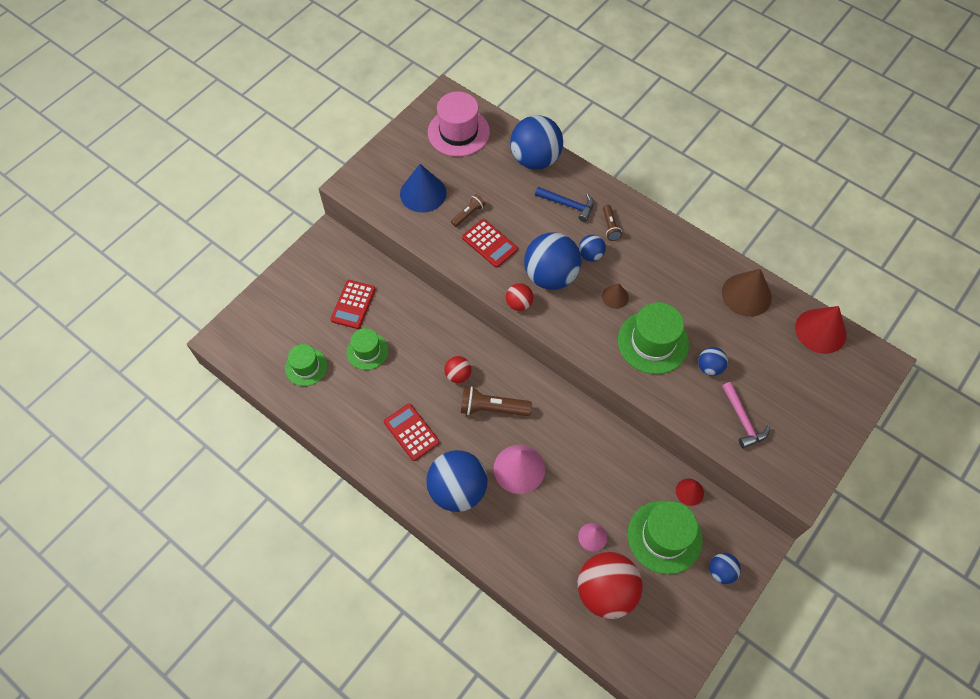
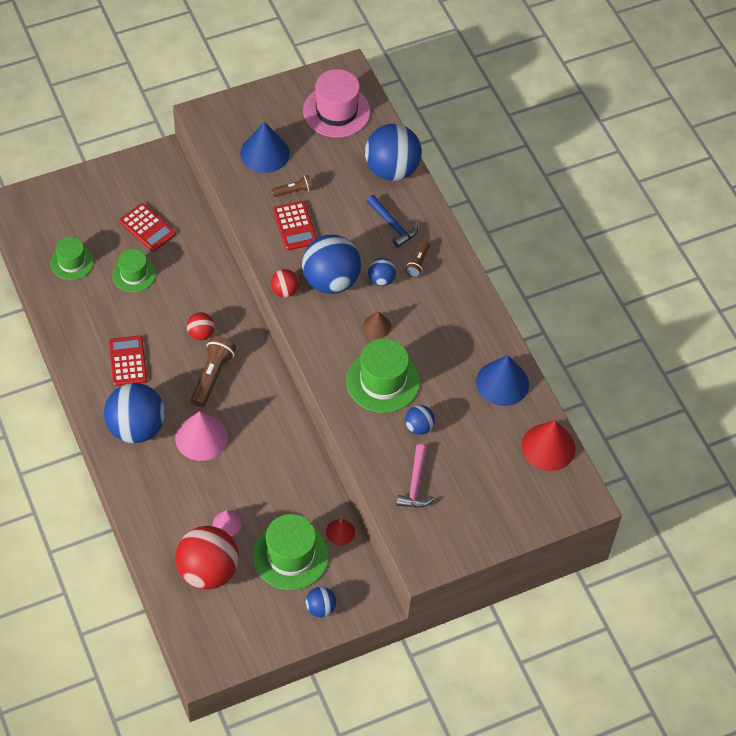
camera: 25 degrees right, 5 degrees down
red calculator [331,280,376,329] -> red calculator turned 90 degrees counterclockwise [119,203,176,252]
brown flashlight [461,386,532,416] -> brown flashlight turned 75 degrees clockwise [191,336,236,407]
brown cone [722,269,772,317] -> blue cone [476,355,529,406]

